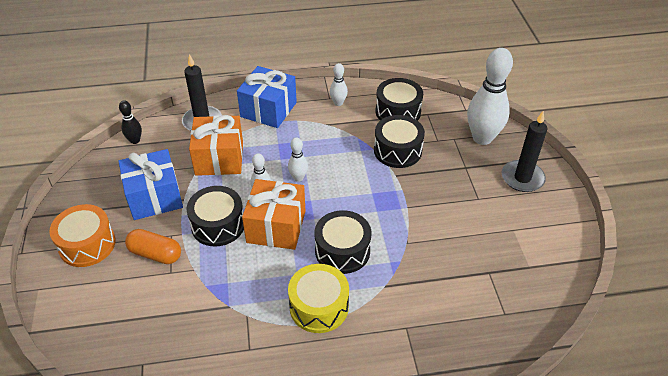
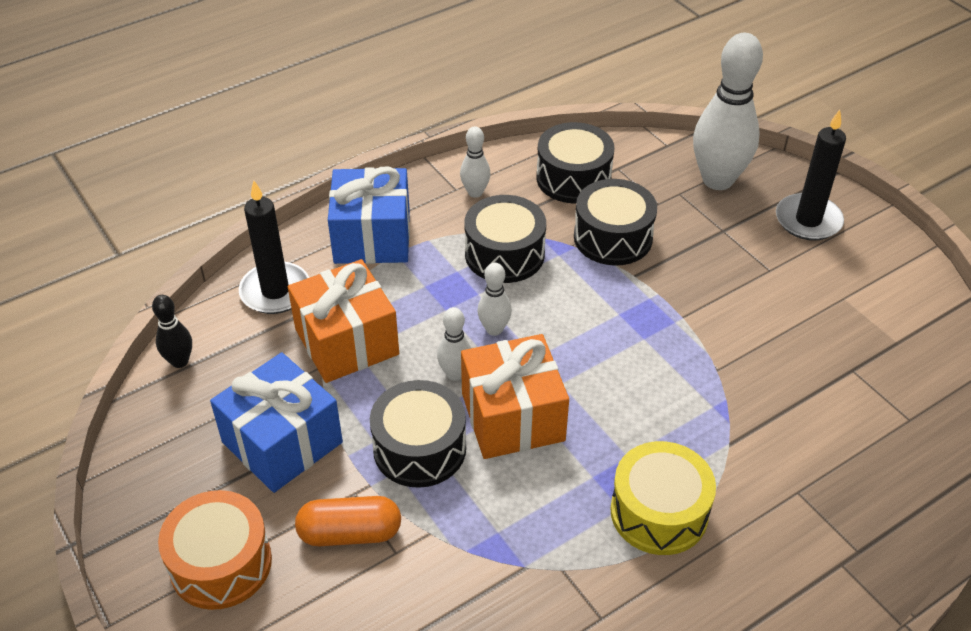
camera: 25 degrees left, 0 degrees up
black drum [314,210,371,274] -> black drum moved to [464,195,546,283]

